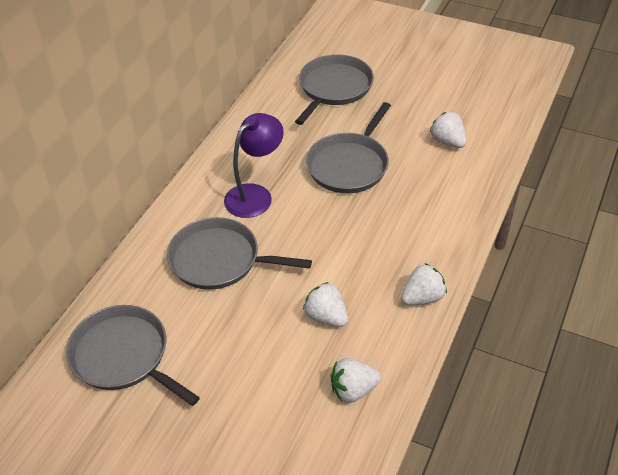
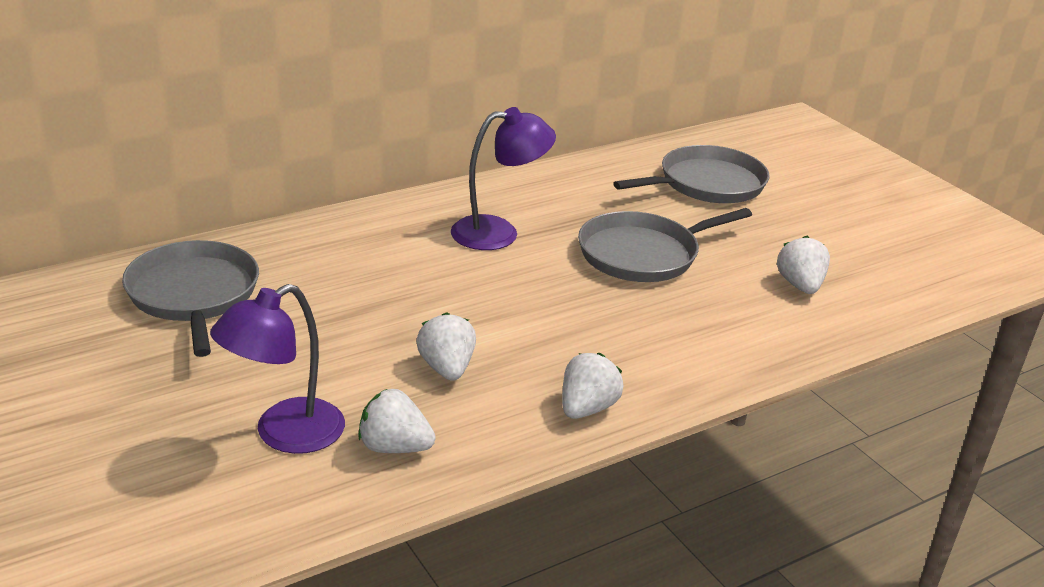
camera: 30 degrees right, 15 degrees down
grey pan [167,217,312,290] -> none
white strawberry [401,263,447,305] -> white strawberry turned 60 degrees counterclockwise [562,353,624,419]
none -> purple lamp [210,284,345,454]

